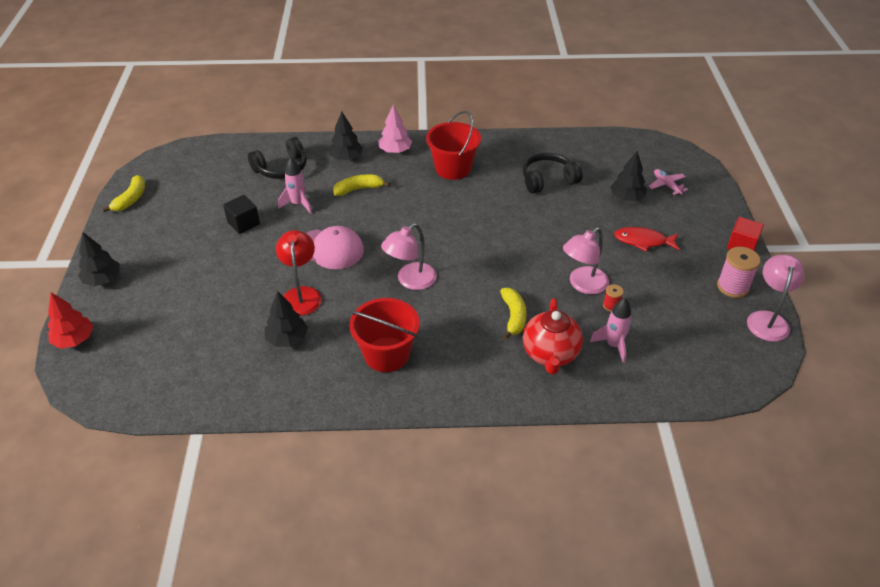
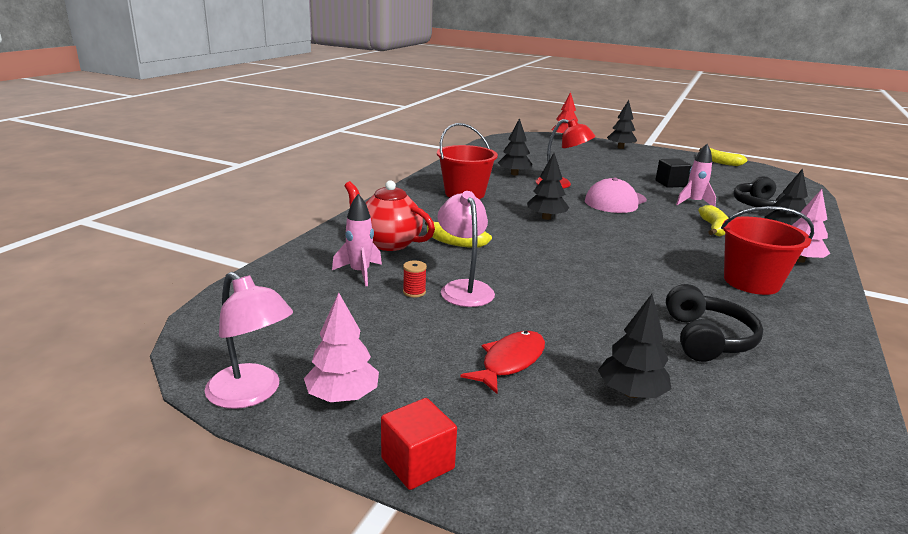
camera: 115 degrees right, 20 degrees down
pink lamp [381,223,437,290] -> black tree [527,153,569,220]
pink plane [648,169,688,196] -> none
pink spool [717,247,761,298] -> pink tree [304,293,379,402]

